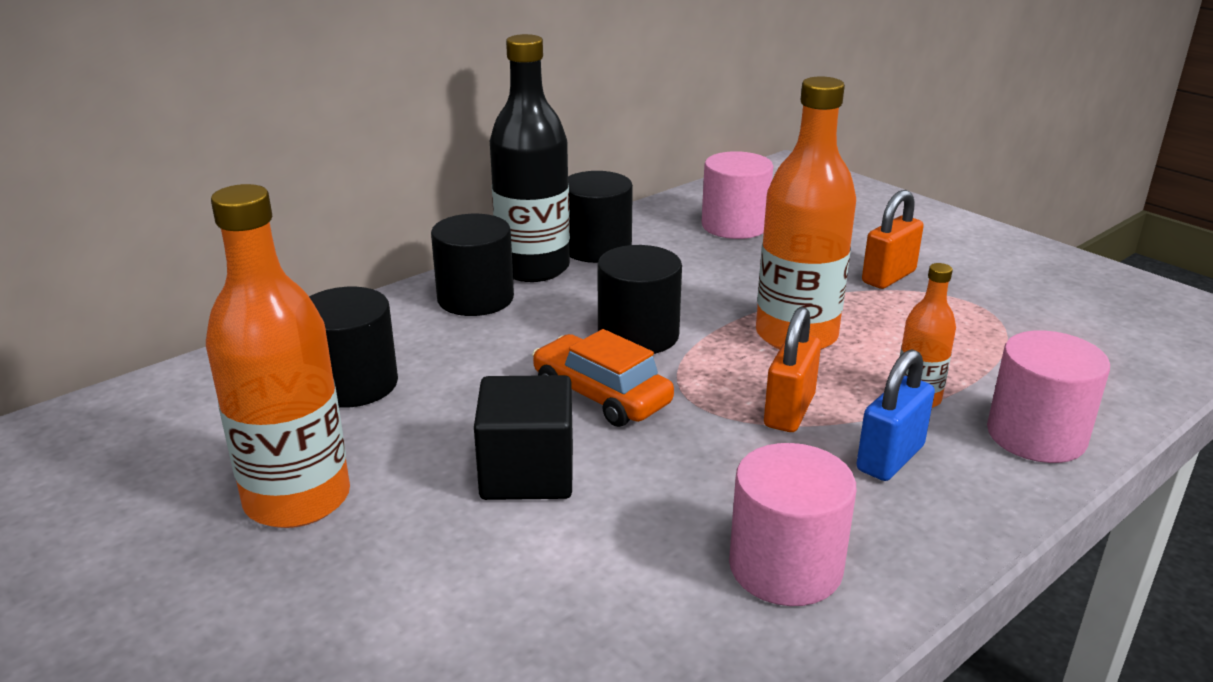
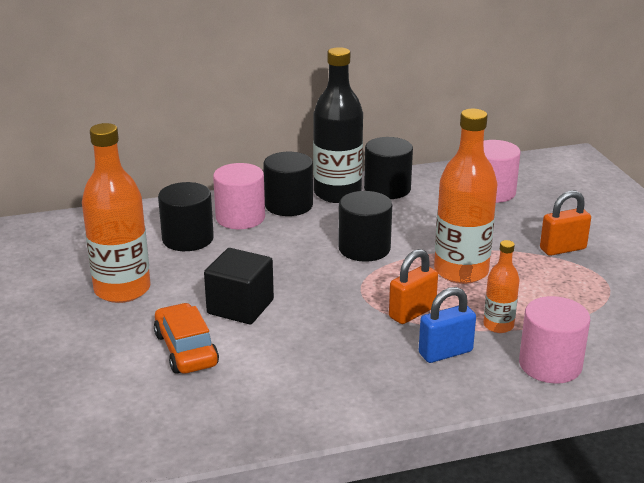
camera: 25 degrees right, 0 degrees up
orange car [532,329,674,427] -> orange car moved to [154,303,219,374]
pink cylinder [729,443,856,606] -> pink cylinder moved to [213,163,265,229]

